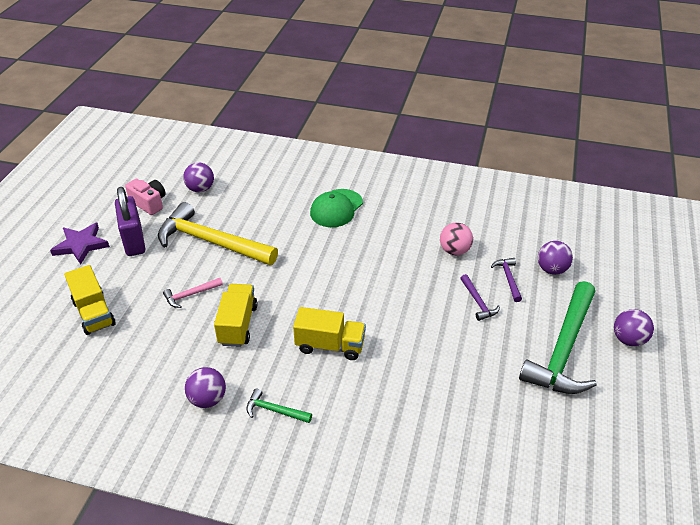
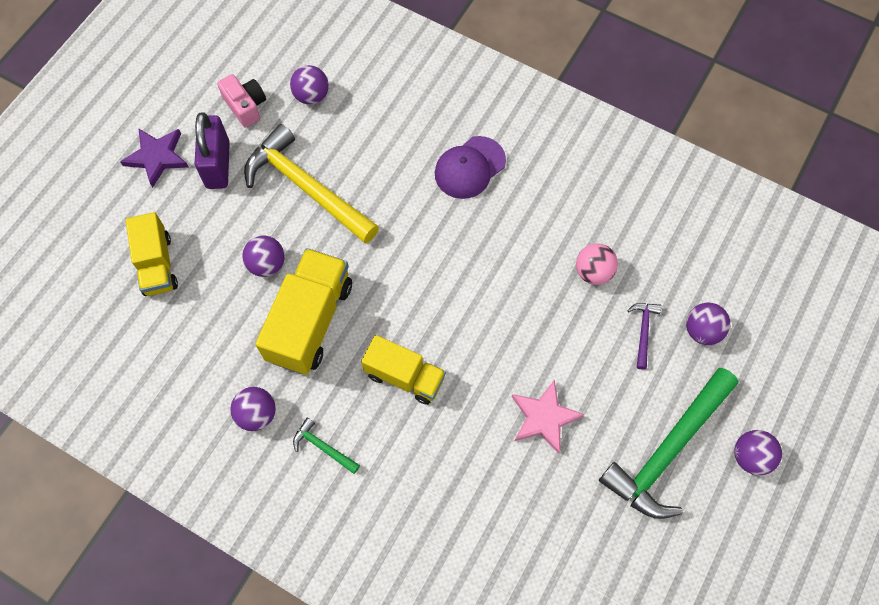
camera: 15 degrees right, 25 degrees up
pink hammer [163,278,223,308] -> purple ball [243,236,285,277]
yellow truck [214,284,258,347] -> yellow truck [255,248,352,375], size x1.53
green cap [310,189,363,227] -> purple cap [435,136,506,199]
purple hammer [460,274,500,321] -> none
none -> pink star [512,379,584,454]

